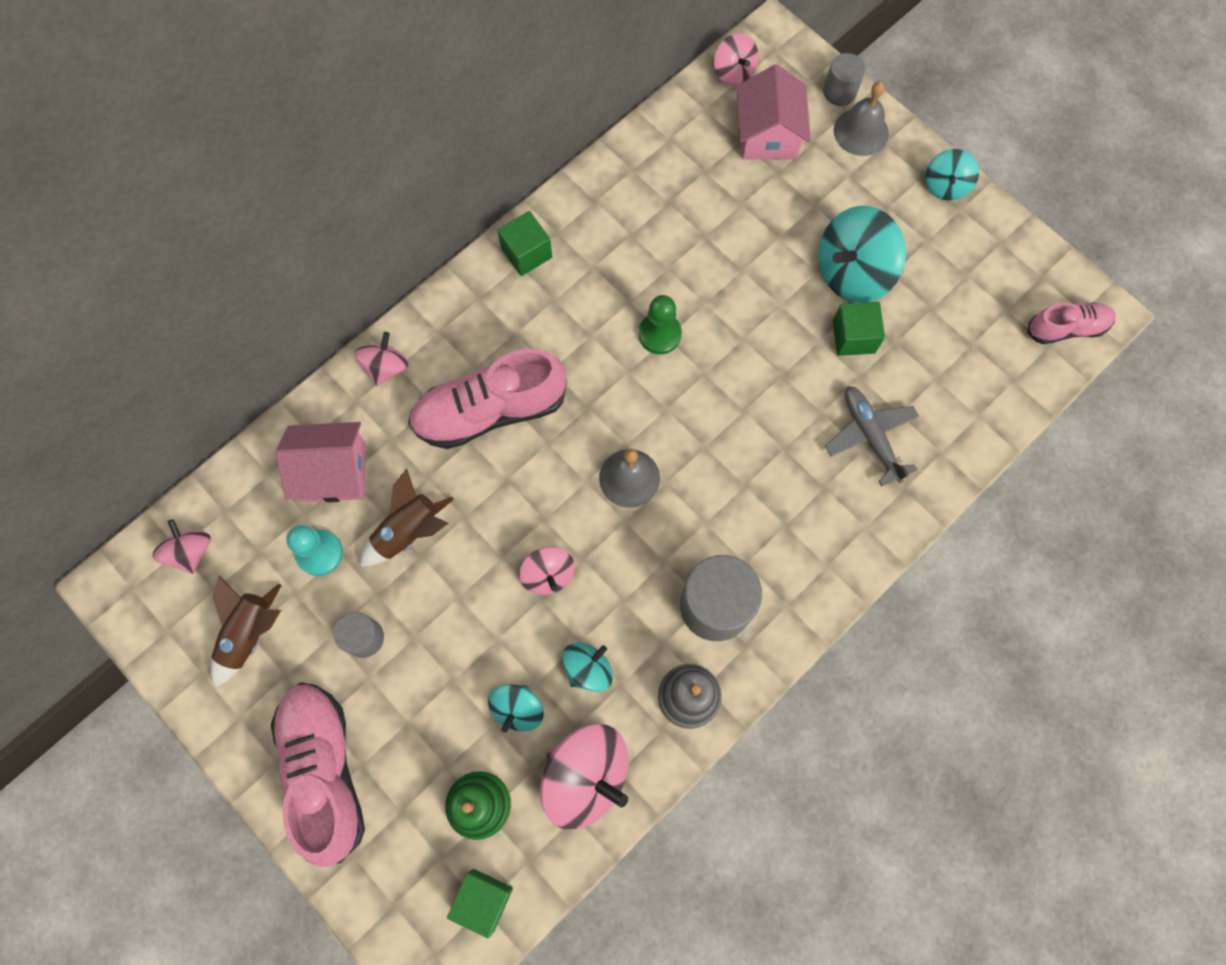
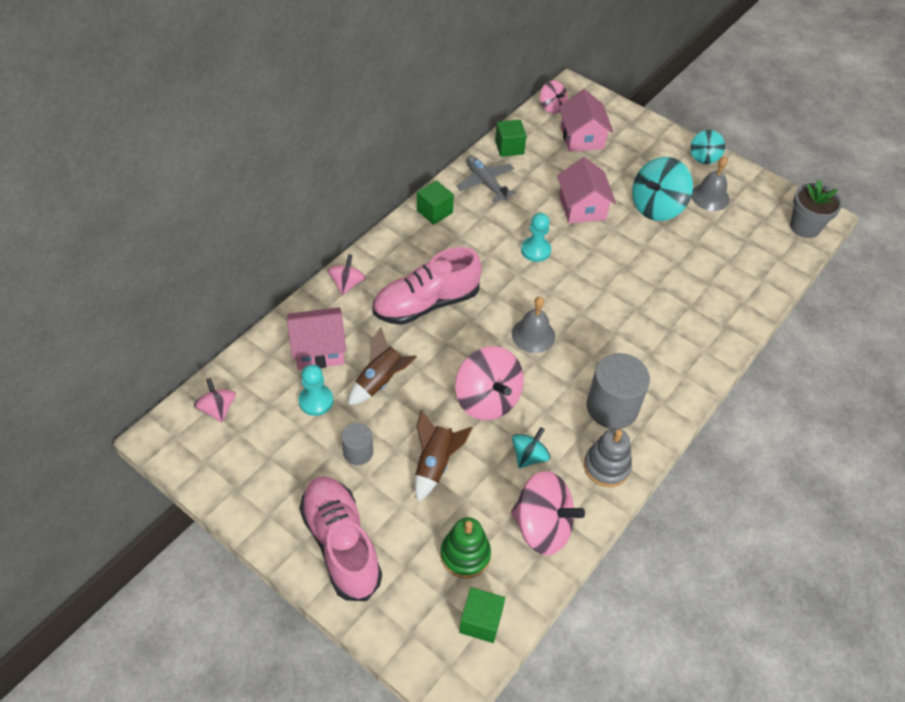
camera: 10 degrees left, 20 degrees down
brown rocket [211,576,282,687] -> brown rocket moved to [415,410,472,502]
turquoise spinning top [488,684,544,732] -> none
pink spinning top [519,547,575,595] -> pink spinning top [455,346,524,421], size x1.79
green pawn [639,295,682,354] -> turquoise pawn [521,213,551,262]
grey cylinder [823,53,865,106] -> none
grey plane [825,386,919,486] -> grey plane moved to [457,156,516,203]
green cube [833,302,885,356] -> green cube moved to [495,119,527,157]
grey bell [834,81,889,156] -> grey bell moved to [691,156,730,211]
pink shoe [1027,302,1116,344] -> grey flower pot [790,180,842,238]
none -> pink house [557,157,616,223]

